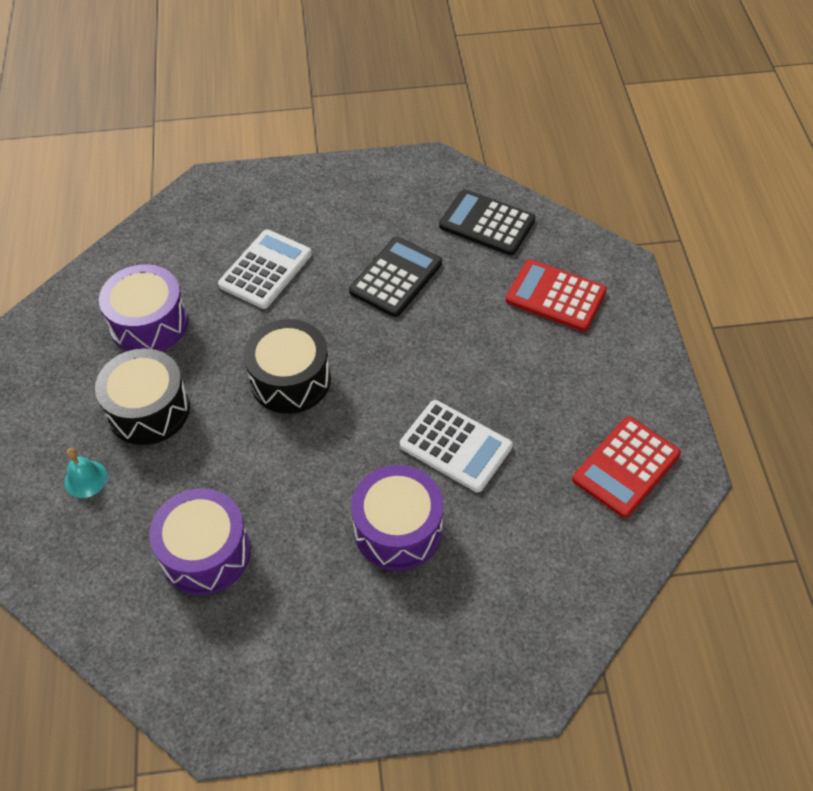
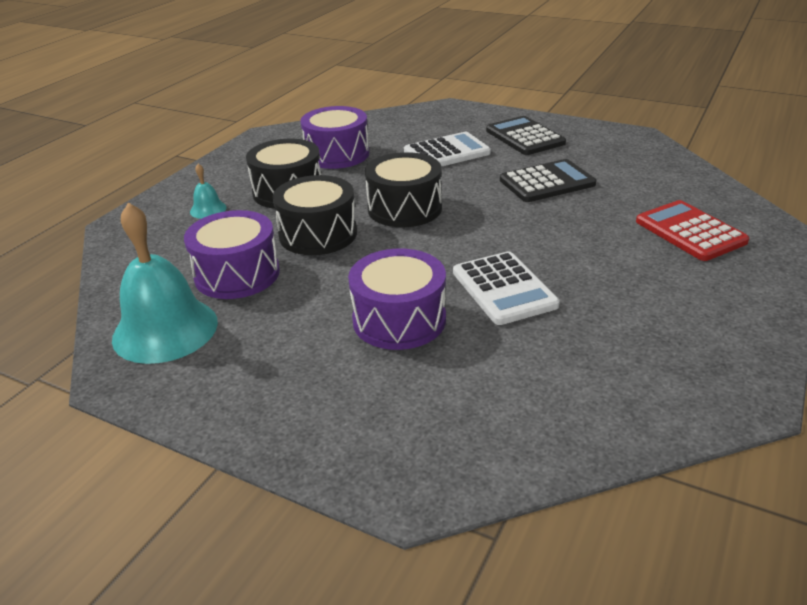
camera: 35 degrees right, 20 degrees down
black calculator [439,189,536,256] -> black calculator moved to [486,116,566,155]
red calculator [572,417,681,518] -> none
none -> turquoise bell [112,202,218,364]
none -> black drum [273,175,357,255]

